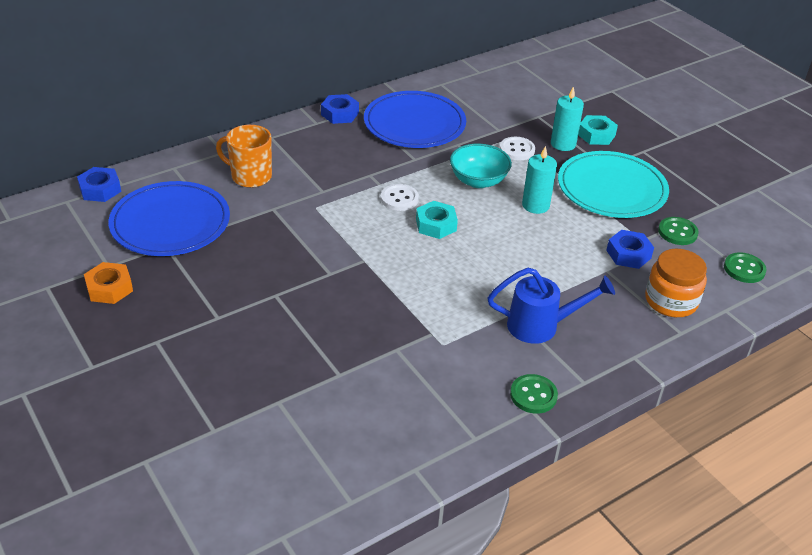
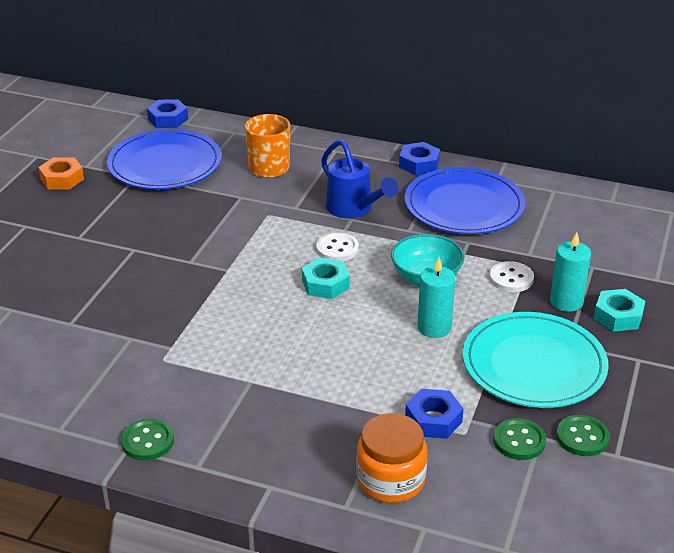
camera: 55 degrees right, 5 degrees down
blue watering can [487,268,615,344] -> blue watering can moved to [321,140,398,218]
green button [724,252,767,283] -> green button moved to [556,415,610,456]

